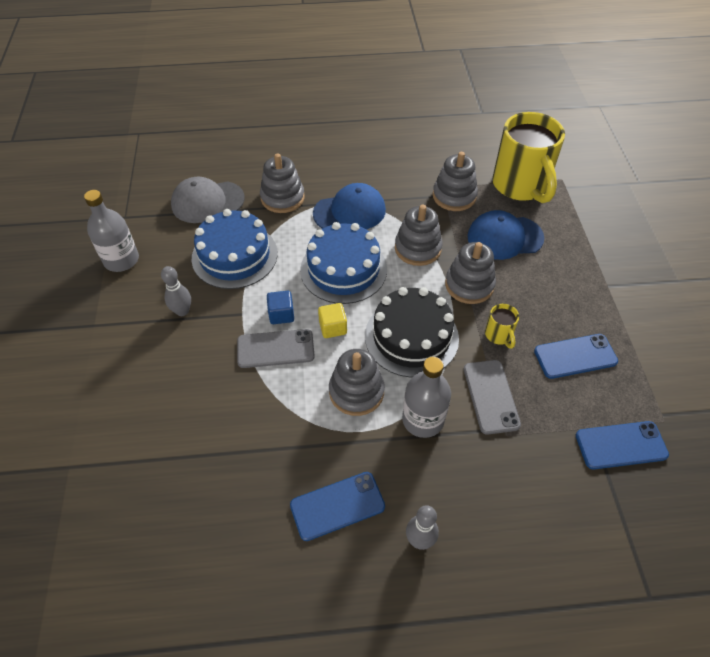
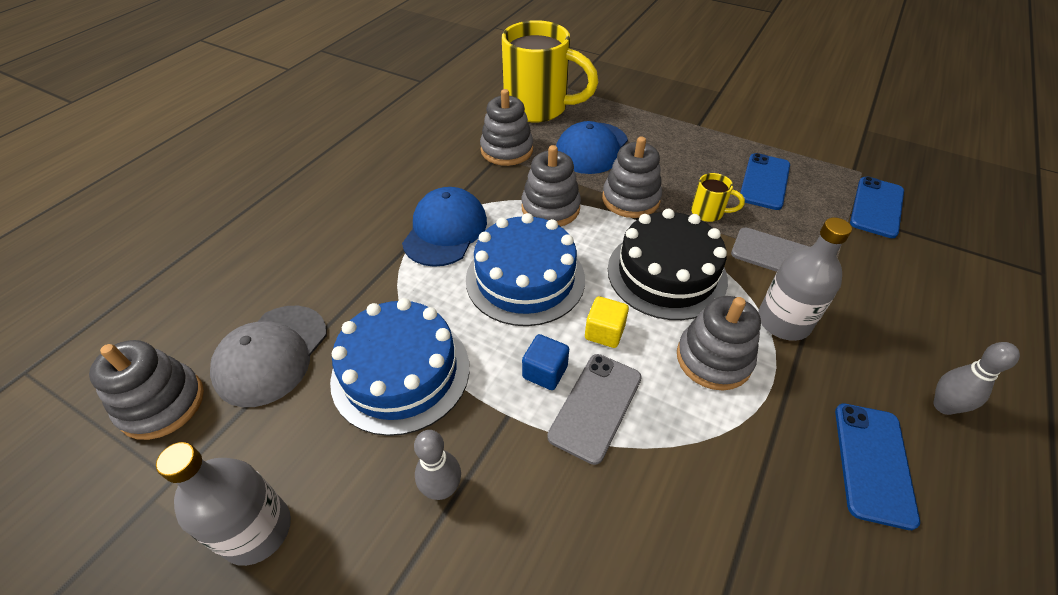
camera: 55 degrees left, 5 degrees down
grey stacking toy [260,153,305,213] -> grey stacking toy moved to [89,340,204,440]

